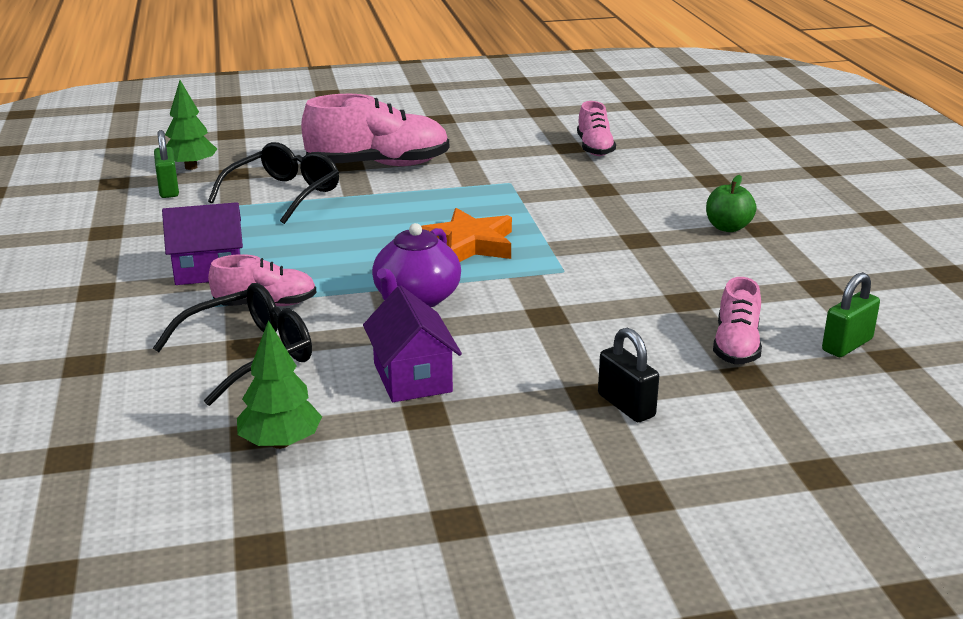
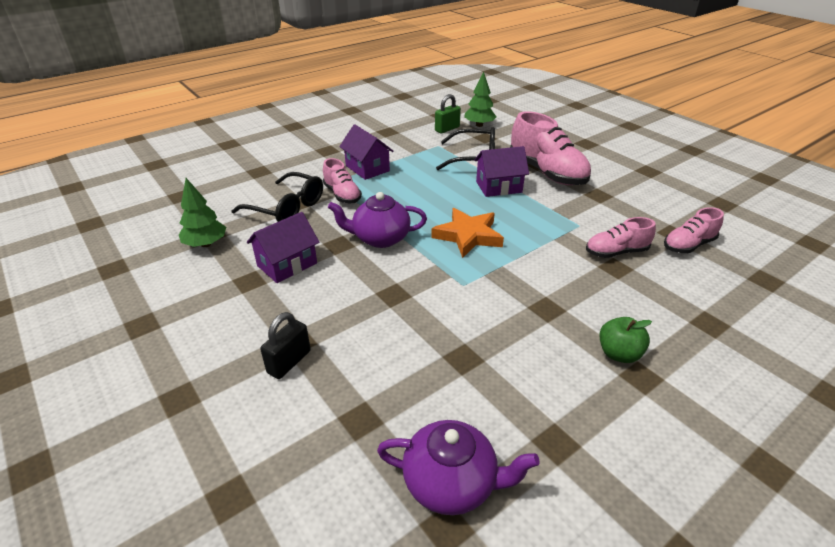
camera: 65 degrees right, 10 degrees up
pink shoe [713,277,762,364] -> pink shoe moved to [586,217,656,258]
green padlock [822,272,880,357] -> purple teapot [377,420,540,515]
none -> purple house [474,146,529,197]

